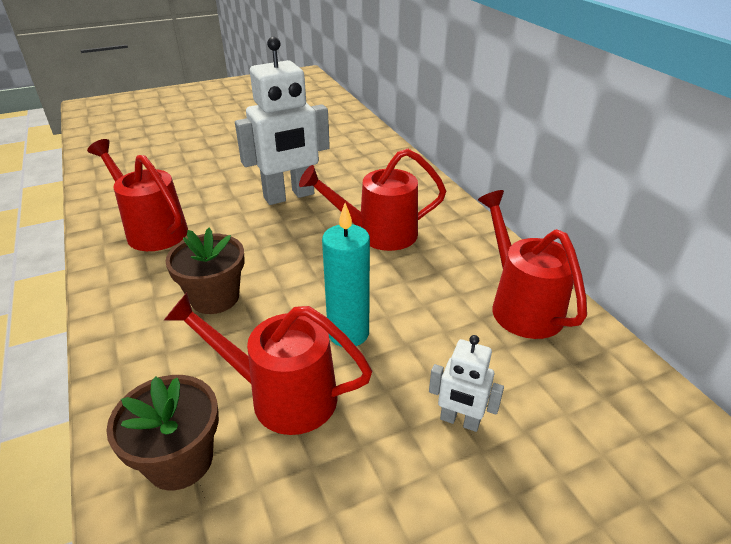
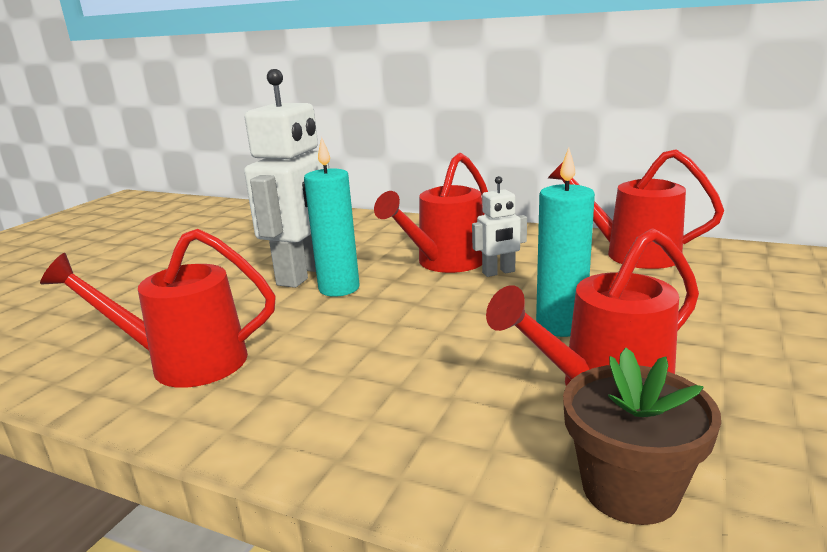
camera: 40 degrees left, 15 degrees down
brown flower pot [165,227,245,314] -> none
white robot [429,335,504,432] -> white robot moved to [472,176,527,277]
none -> turquoise candle [304,137,360,297]

